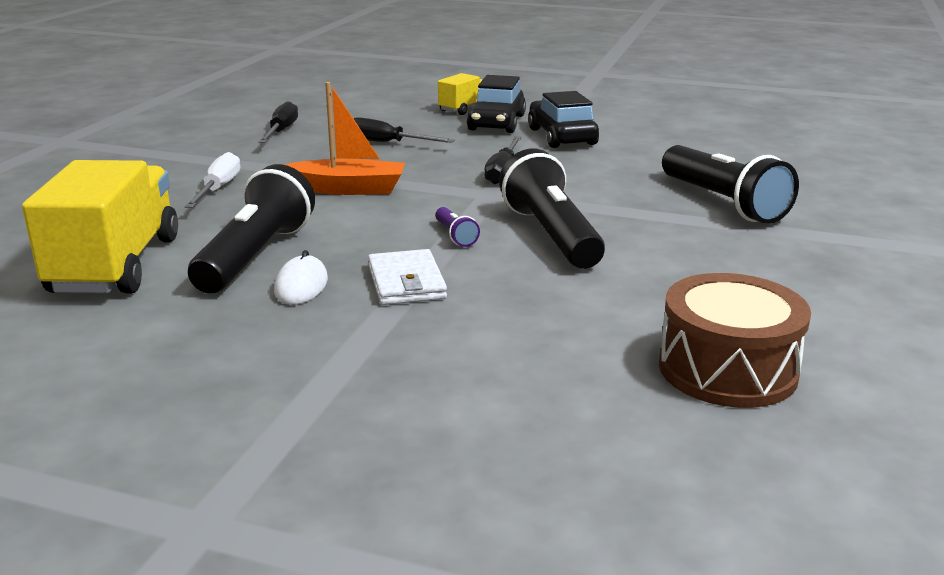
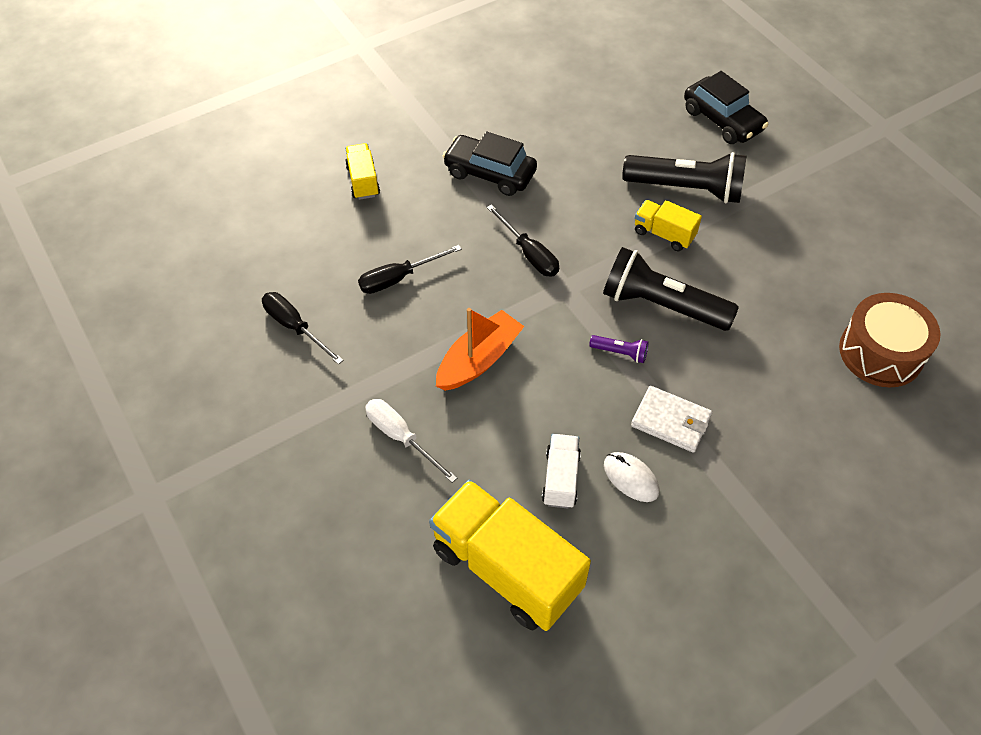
camera: 50 degrees left, 30 degrees up
black flashlight [188,164,315,294] -> white truck [542,434,581,509]
black car [467,75,526,133] -> black car moved to [684,71,769,144]
none -> yellow truck [635,200,702,251]

